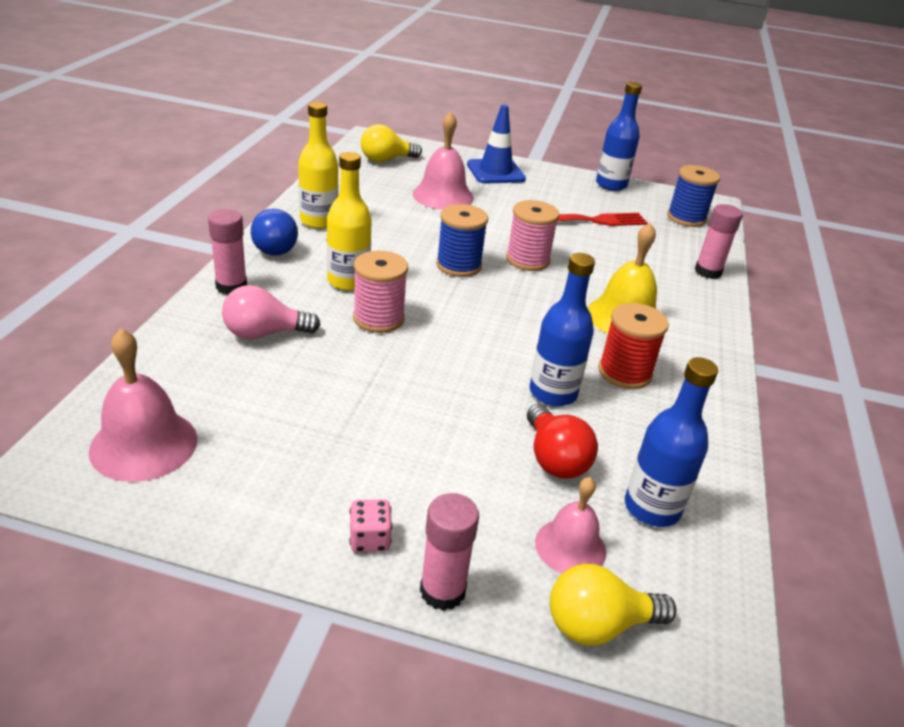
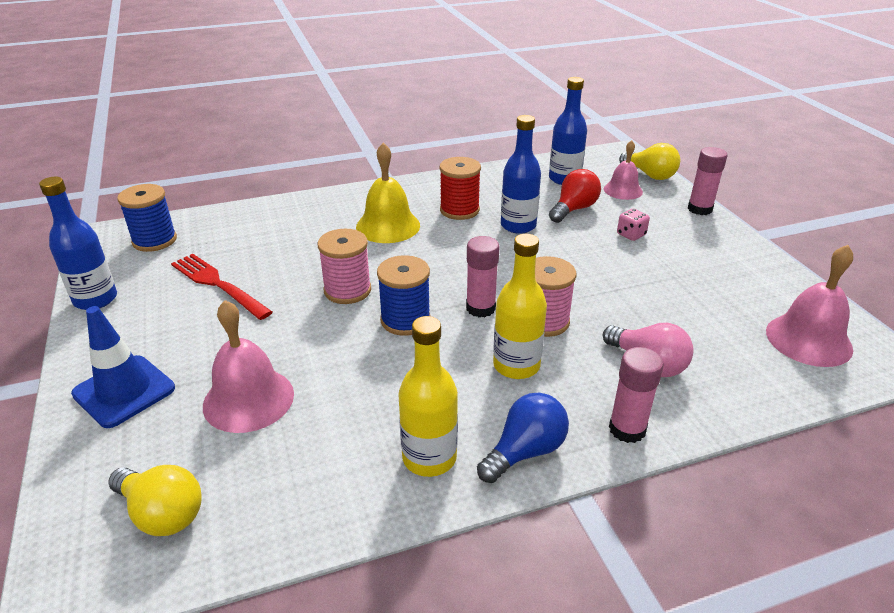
camera: 120 degrees left, 0 degrees up
pink dice [349,499,392,552] -> pink dice moved to [617,209,650,241]
pink glue stick [695,204,743,279] -> pink glue stick moved to [466,236,500,317]

